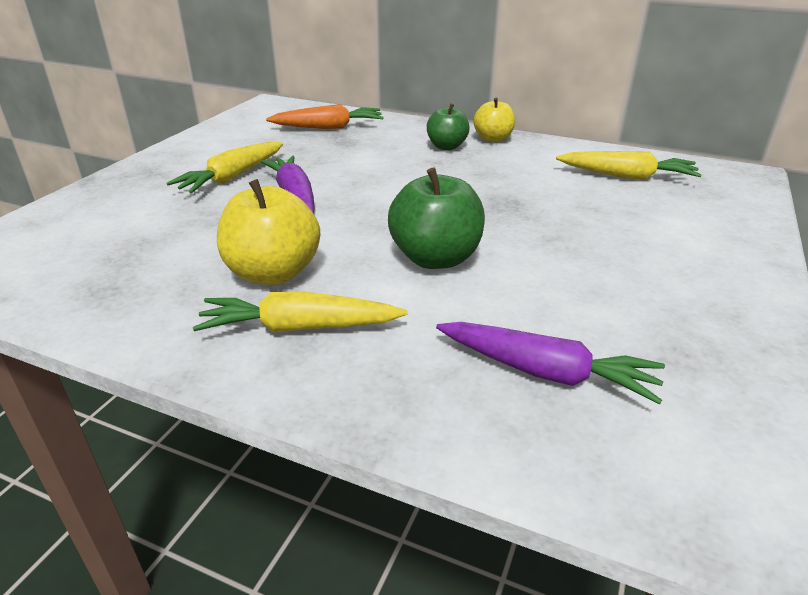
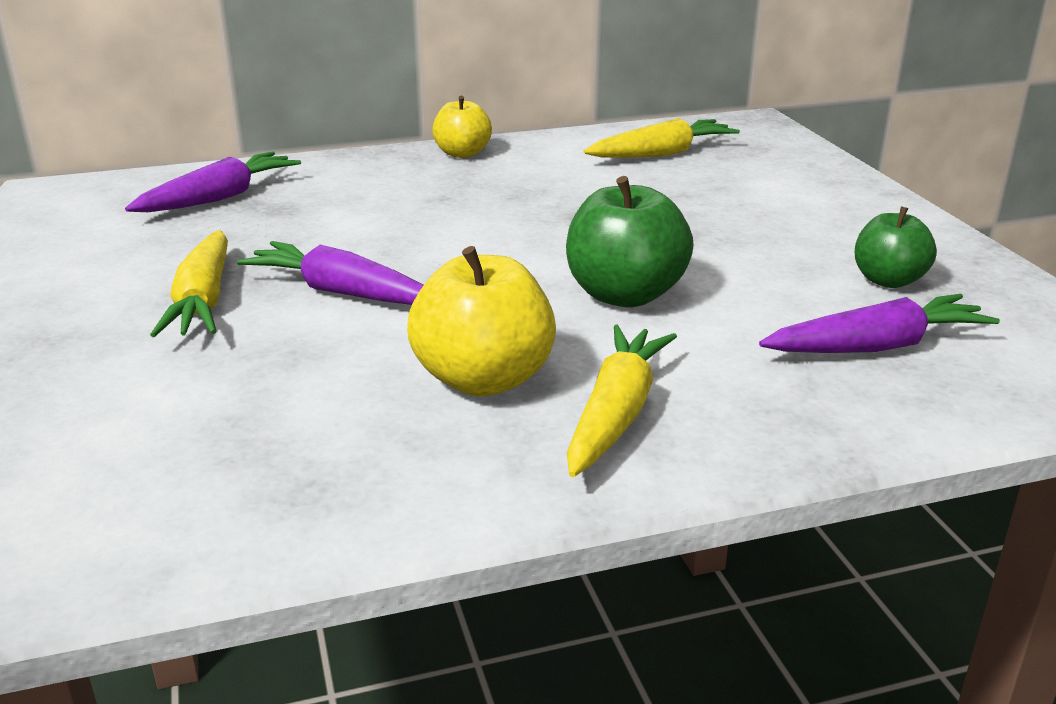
camera: 40 degrees left, 5 degrees down
yellow carrot [193,291,408,332] -> yellow carrot turned 150 degrees clockwise [567,325,677,477]
orange carrot [266,104,384,129] -> purple carrot [125,151,301,212]
green apple [427,104,470,150] -> green apple moved to [855,206,937,288]

